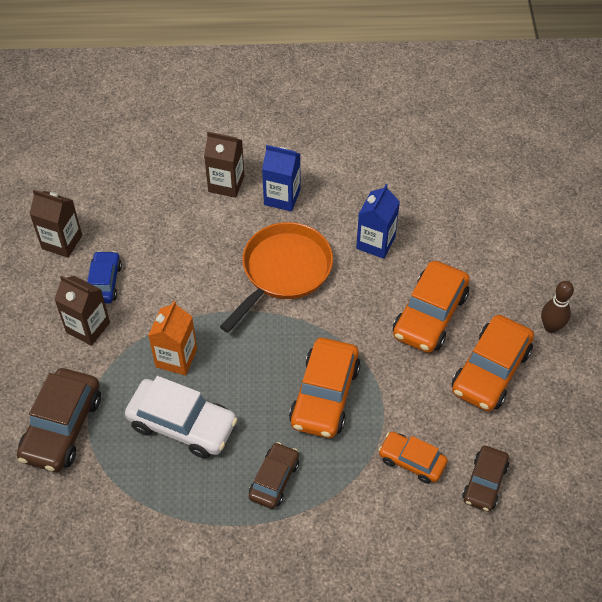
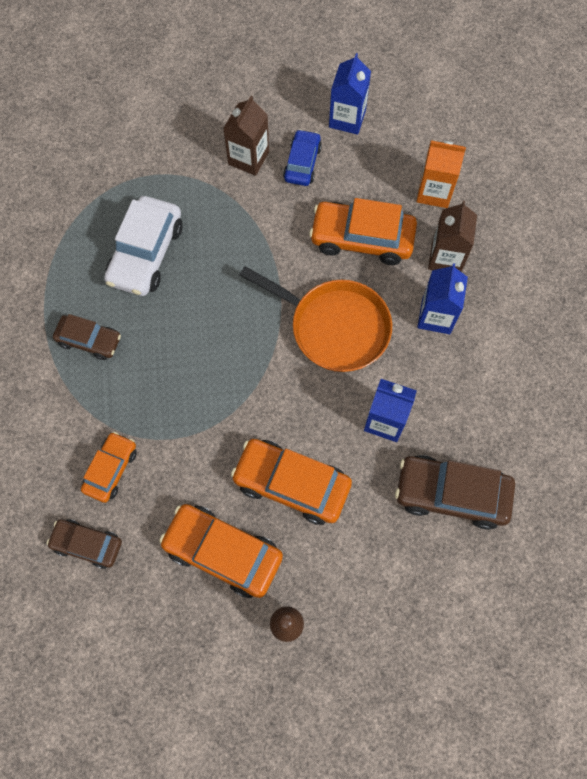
camera: 85 degrees right, 15 degrees up
brown car [17,368,101,472] -> brown car moved to [395,455,515,530]
brown carton [30,190,82,258] -> blue carton [329,53,371,135]
blue car [87,251,122,304] -> blue car turned 75 degrees counterclockwise [283,129,322,186]
orange carton [148,301,197,376] -> orange carton moved to [416,140,466,208]
orange car [289,338,360,438] -> orange car moved to [309,198,417,265]

